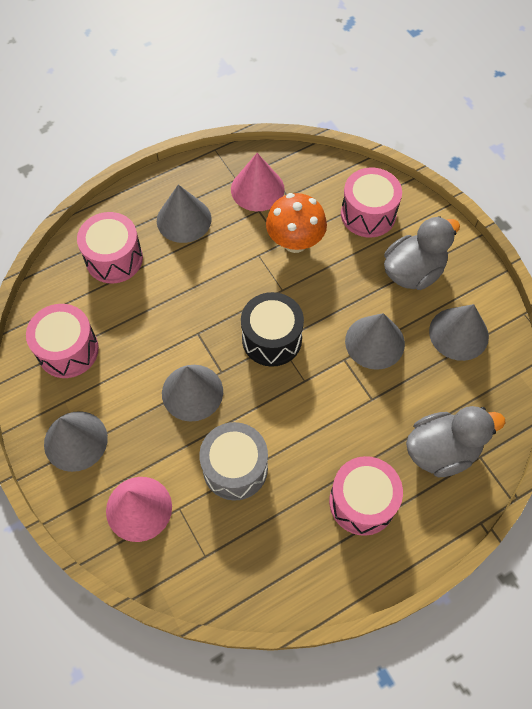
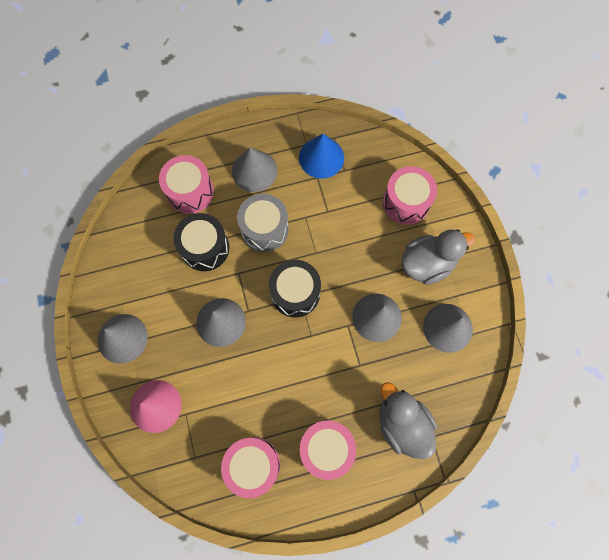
camera: 15 degrees right, 10 degrees up
pink drum [26,304,99,378] -> pink drum moved to [221,437,280,498]
grey drum [199,422,268,501] -> grey drum moved to [237,194,289,252]
pink cone [231,153,285,211] -> blue cone [299,134,344,179]
orange mushroom [266,193,327,253] -> none
grey duck [406,406,506,477] -> grey duck turned 120 degrees counterclockwise [379,382,437,460]
none -> black drum [173,213,229,271]

